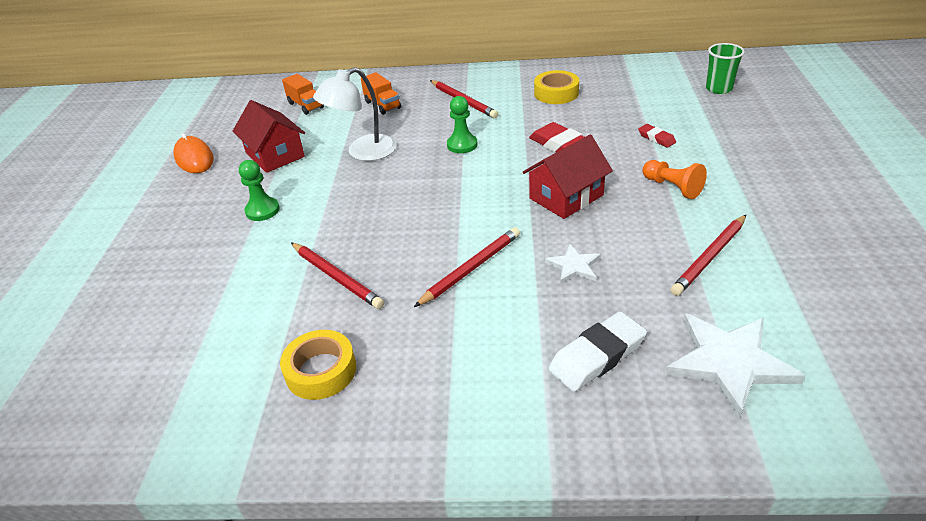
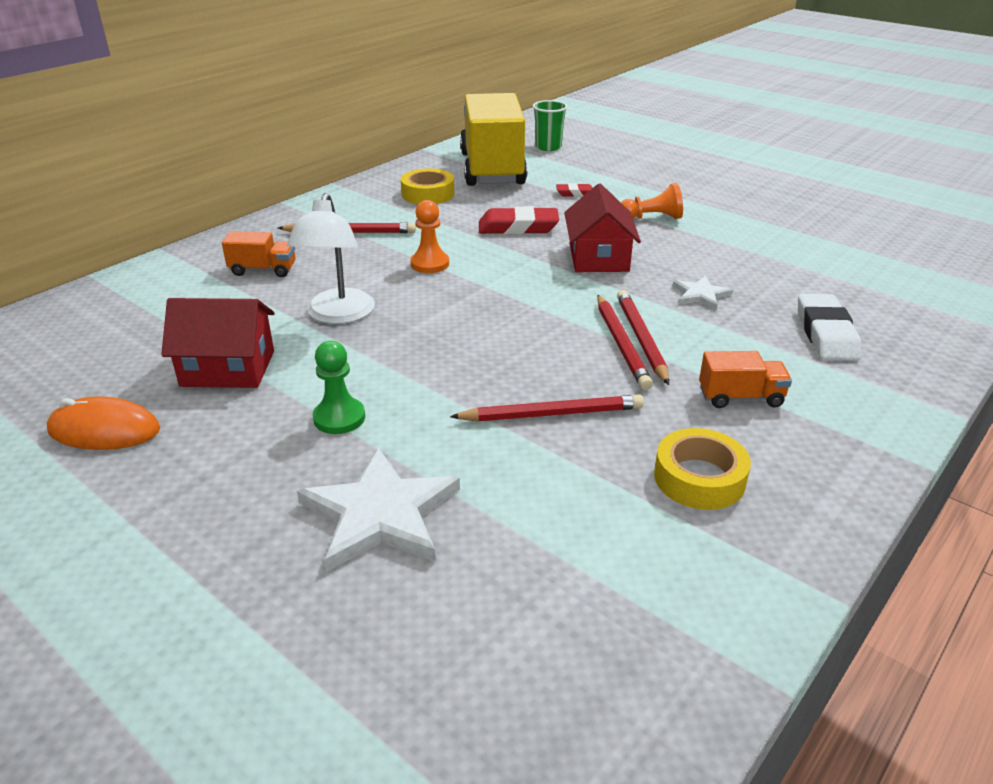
camera: 55 degrees left, 5 degrees down
orange truck [282,74,324,115] -> orange truck moved to [699,351,792,408]
green pawn [447,96,478,153] -> orange pawn [410,200,449,273]
white star [665,313,806,418] -> white star moved to [297,447,460,572]
red pencil [670,215,746,296] -> red pencil moved to [597,295,653,390]
none -> yellow truck [460,93,527,186]

